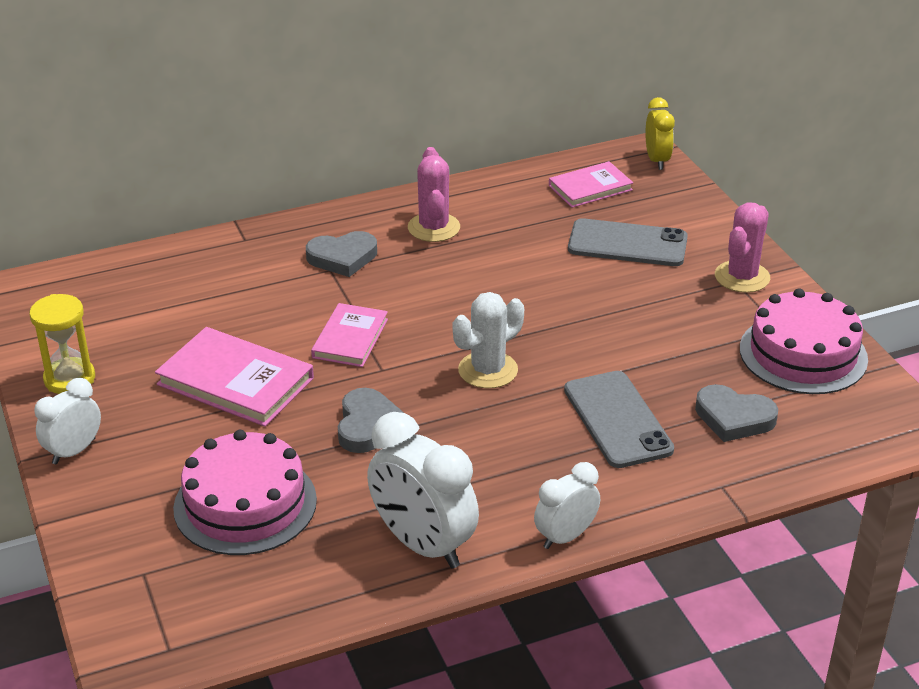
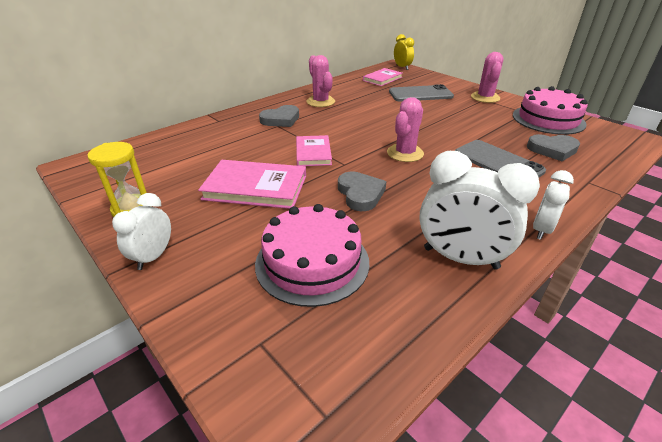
camera: 20 degrees left, 0 degrees up
white cactus [452,292,524,388] -> pink cactus [387,97,424,162]

